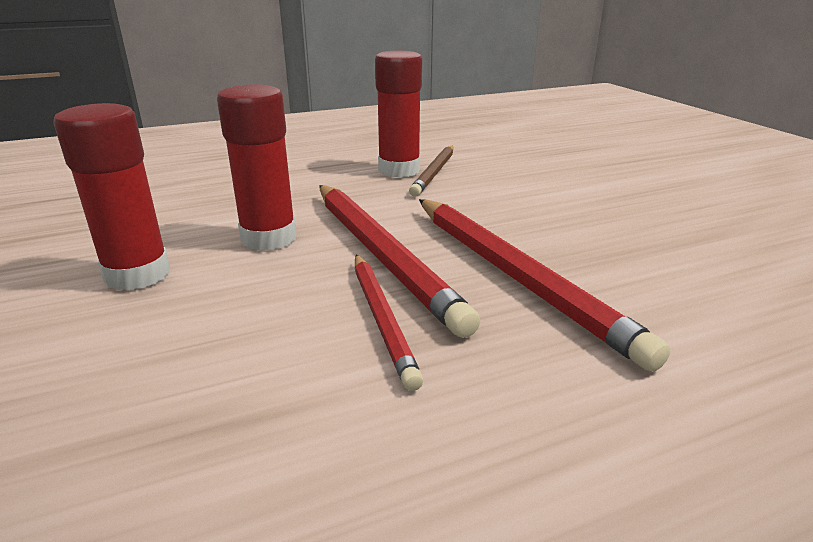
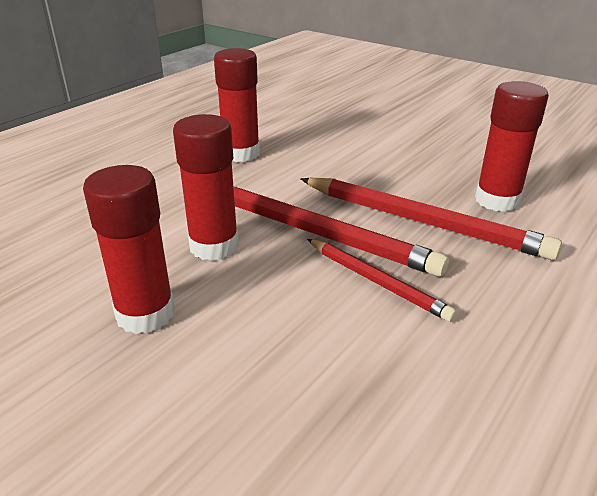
camera: 30 degrees left, 5 degrees up
brown pencil [409,146,454,197] -> none
none -> red glue stick [475,81,549,212]

